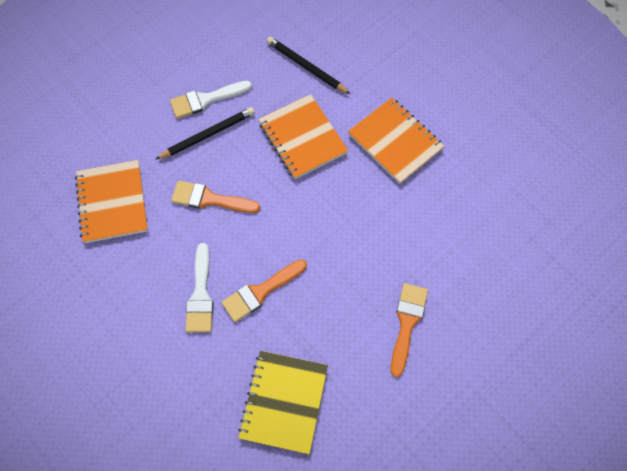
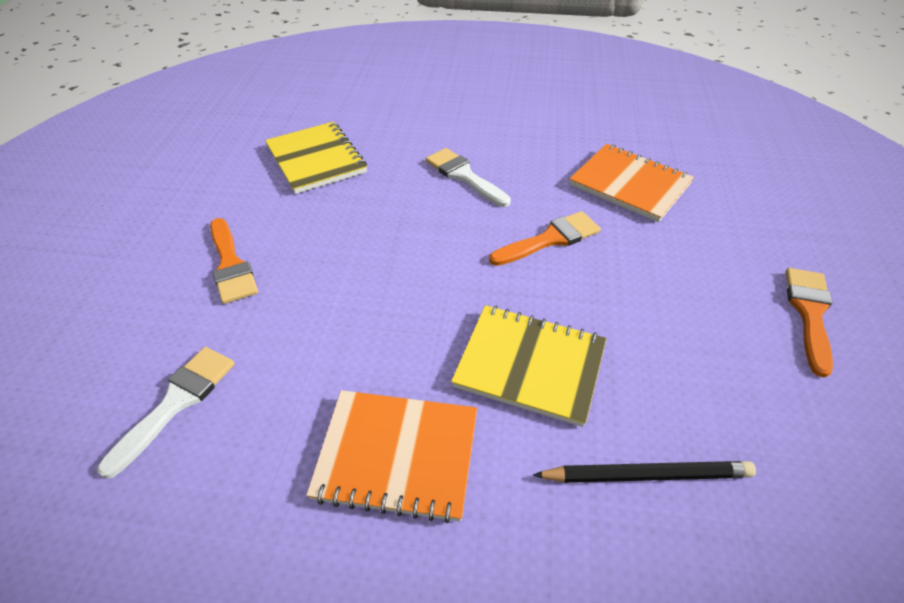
camera: 140 degrees right, 20 degrees down
black pencil [156,107,255,159] -> none
white brush [170,81,252,119] -> white brush moved to [97,347,235,479]
orange brush [222,260,307,322] -> orange brush moved to [786,268,833,378]
orange notebook [258,94,348,179] -> yellow notebook [451,305,606,427]

